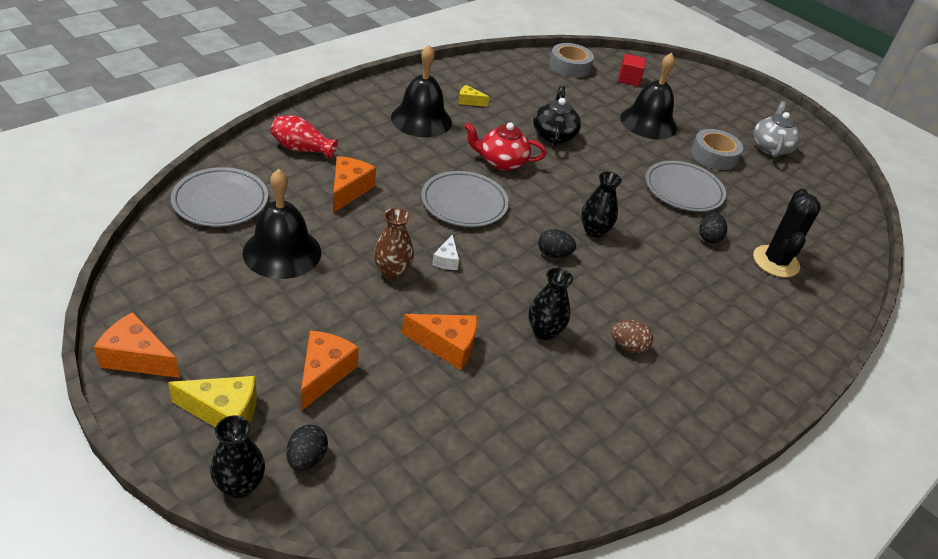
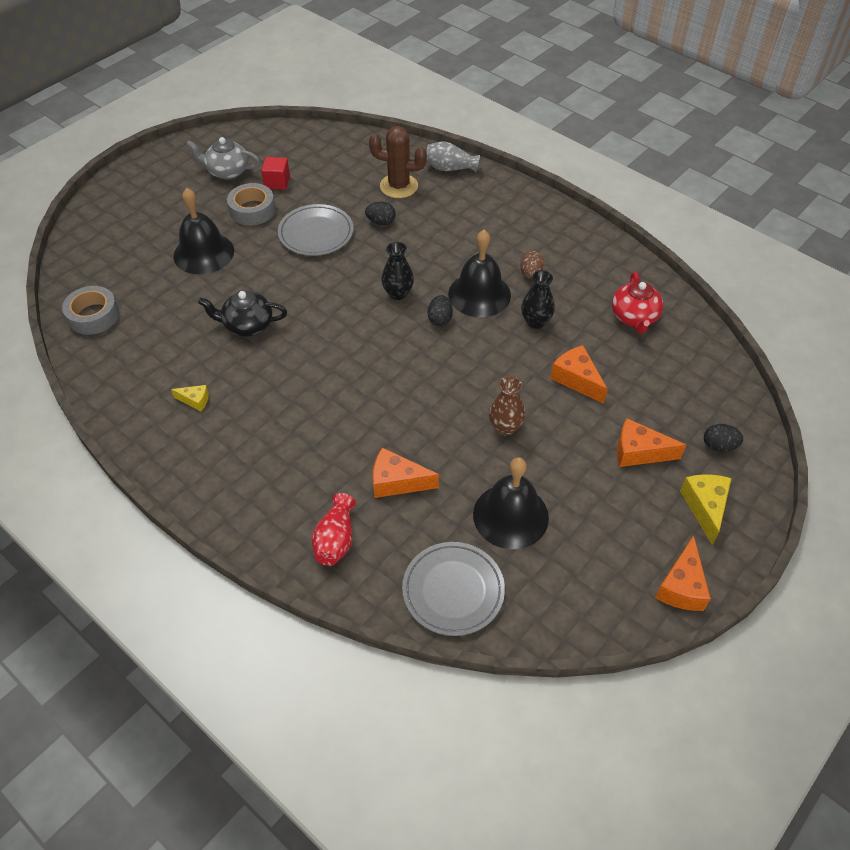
camera: 90 degrees left, 10 degrees up
black vase [210,415,265,498] -> none
black bell [391,45,452,137] -> black bell moved to [448,230,511,317]
orange cheese [402,314,477,370] -> orange cheese turned 45 degrees counterclockwise [550,345,608,404]
grey plate [421,171,509,227] -> none
white cheese [432,235,459,270] -> none
yellow cheese [458,85,489,107] -> yellow cheese turned 90 degrees counterclockwise [171,385,209,411]
red teapot [464,122,547,171] -> red teapot moved to [612,272,663,333]
red cube [618,54,646,87] -> red cube moved to [261,157,290,190]
black cactus [753,189,821,277] -> brown cactus [369,126,427,198]
none -> grey vase [426,141,480,172]

